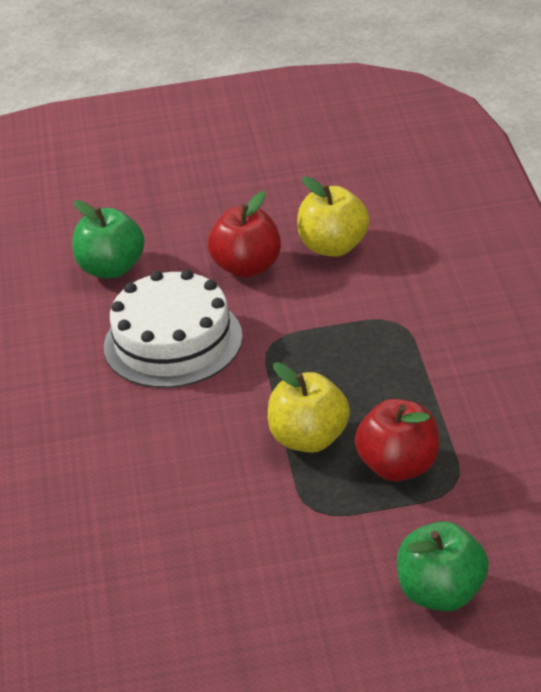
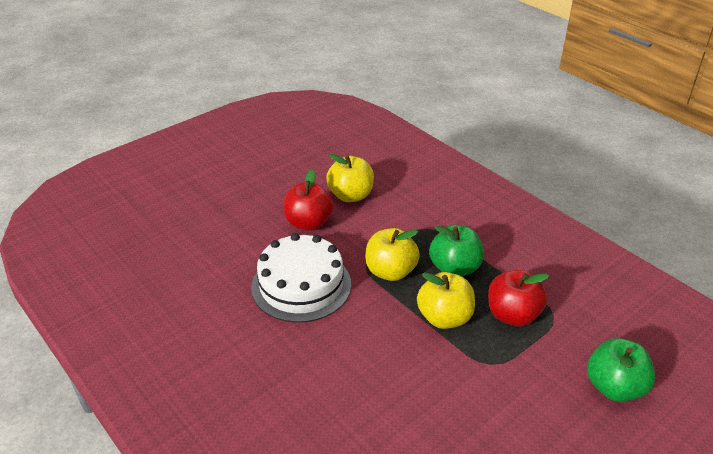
camera: 35 degrees left, 0 degrees up
green apple [72,200,145,278] -> green apple moved to [429,225,484,276]
none -> yellow apple [365,228,420,281]

